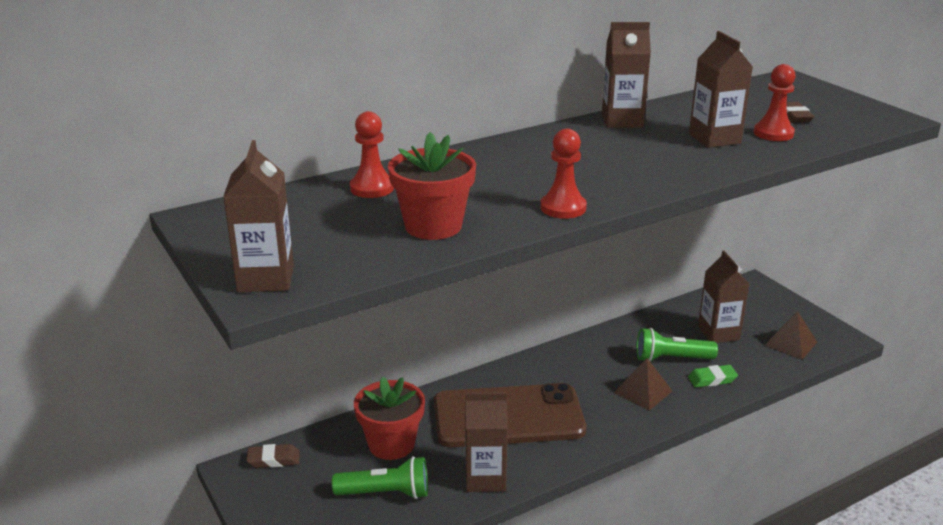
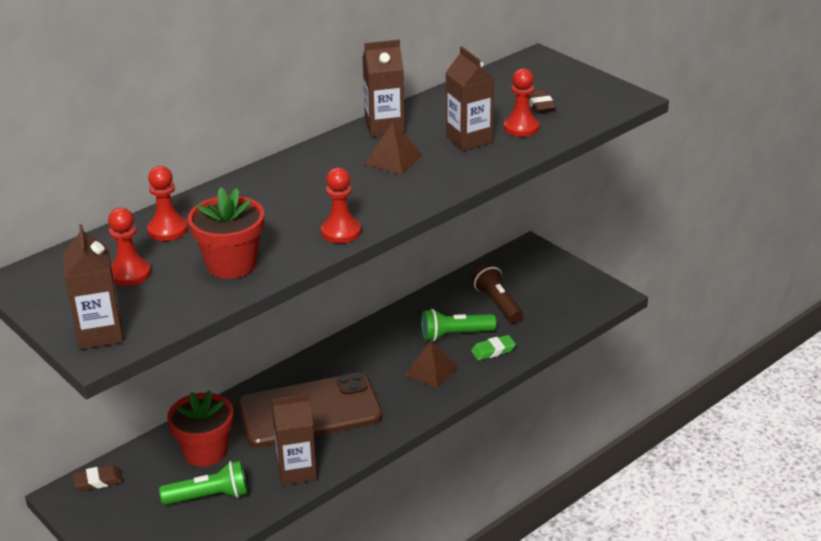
camera: 10 degrees left, 5 degrees up
brown carton [698,250,749,343] -> brown flashlight [472,263,523,323]
brown pyramid [764,311,817,360] -> brown pyramid moved to [364,122,423,175]
none -> red pawn [108,208,151,286]

